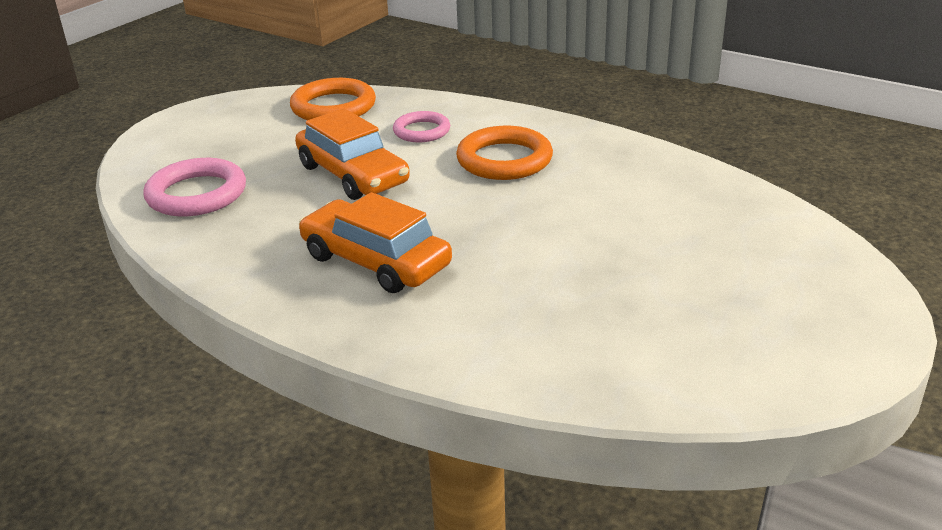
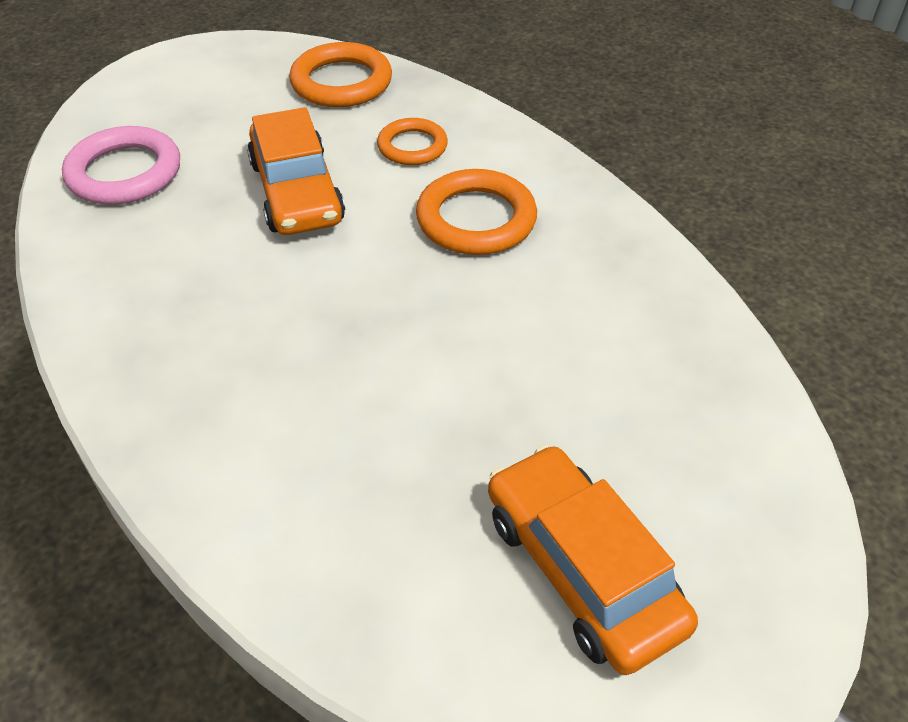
camera: 20 degrees right, 15 degrees up
orange car [299,192,452,293] -> orange car moved to [488,445,698,675]
pink ring [393,111,450,142] -> orange ring [377,118,448,165]

